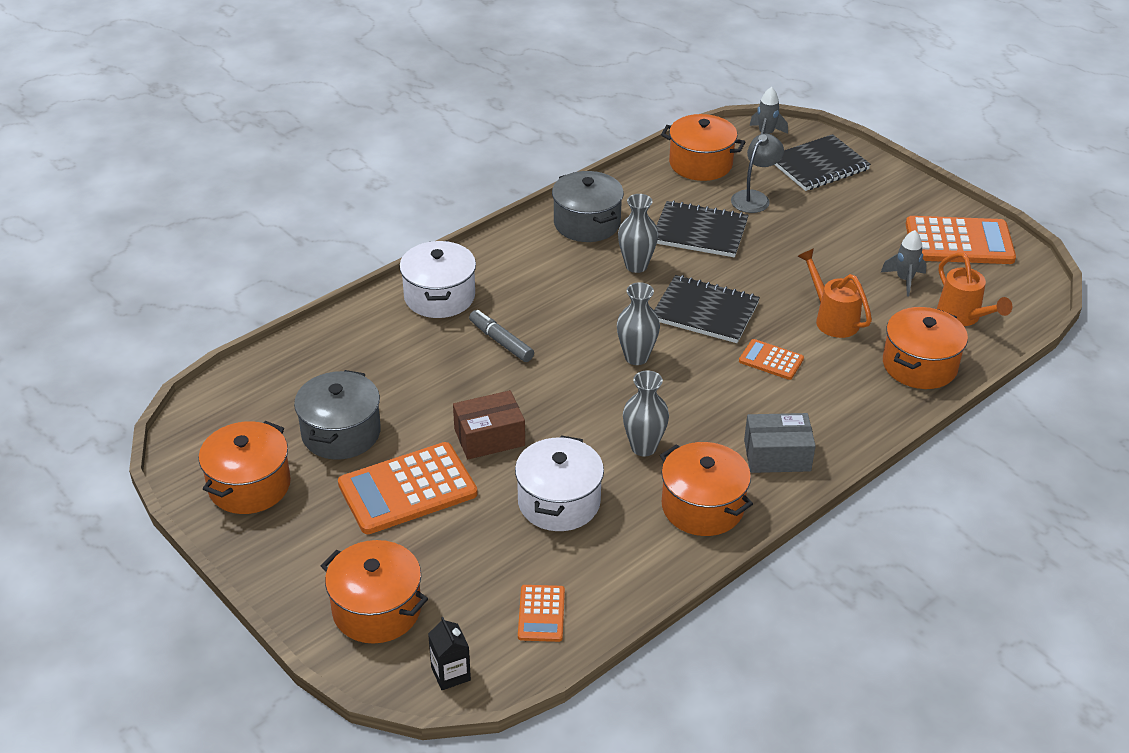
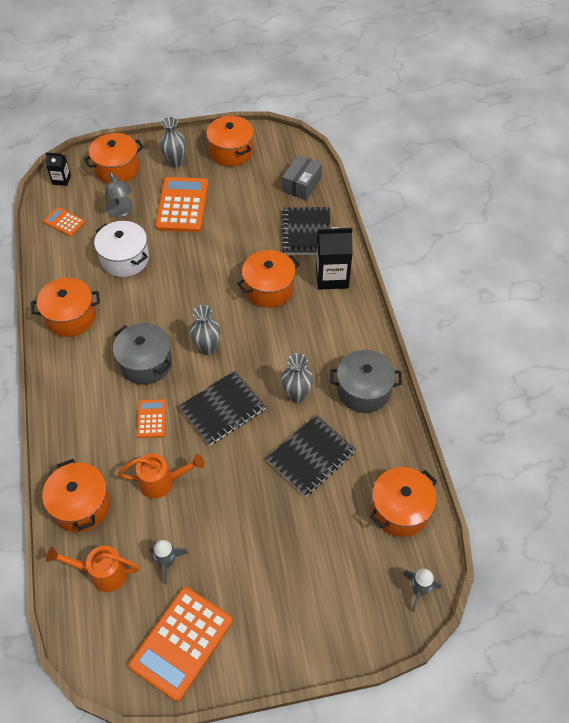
camera: 120 degrees right, 15 degrees up
grey pot [294,370,381,460] -> grey pot moved to [113,323,172,385]
white pot [399,241,476,318] -> black carton [316,227,353,290]
brown box [453,390,525,459] -> none
grey marker [469,310,534,362] -> orange pot [237,250,300,308]
grey vase [623,370,669,457] -> grey vase moved to [160,117,186,168]
grey lamp [731,134,784,213] -> grey lamp moved to [105,172,133,217]
orange calculator [739,339,804,380] -> orange calculator turned 60 degrees counterclockwise [137,399,166,438]
grey box [744,413,816,473] -> grey box moved to [282,155,322,200]
black notebook [774,134,871,191] -> black notebook moved to [282,207,330,255]

